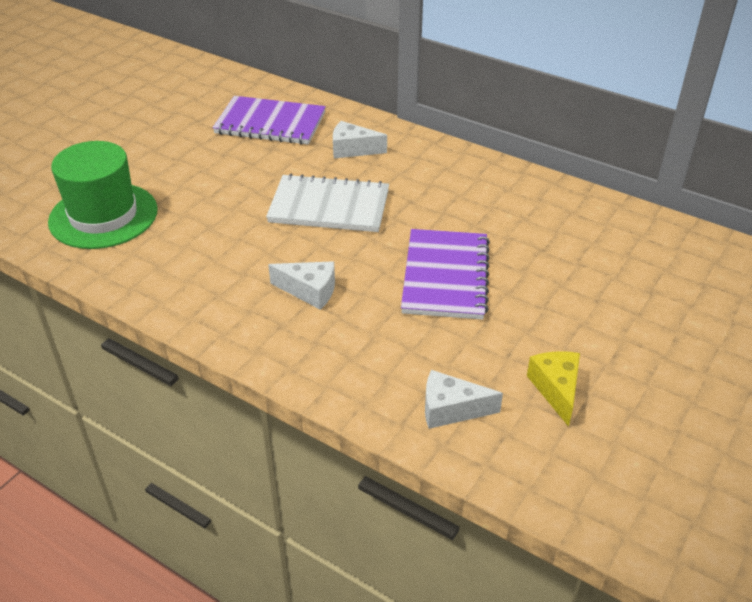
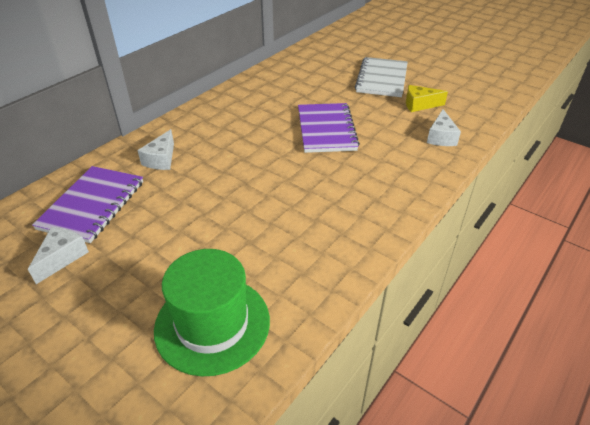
camera: 85 degrees left, 0 degrees up
white notebook [266,174,389,232] -> white notebook moved to [355,57,408,97]
white cheese [268,261,335,310] -> white cheese moved to [28,227,89,284]
purple notebook [401,229,490,320] -> purple notebook turned 75 degrees clockwise [298,103,360,153]

